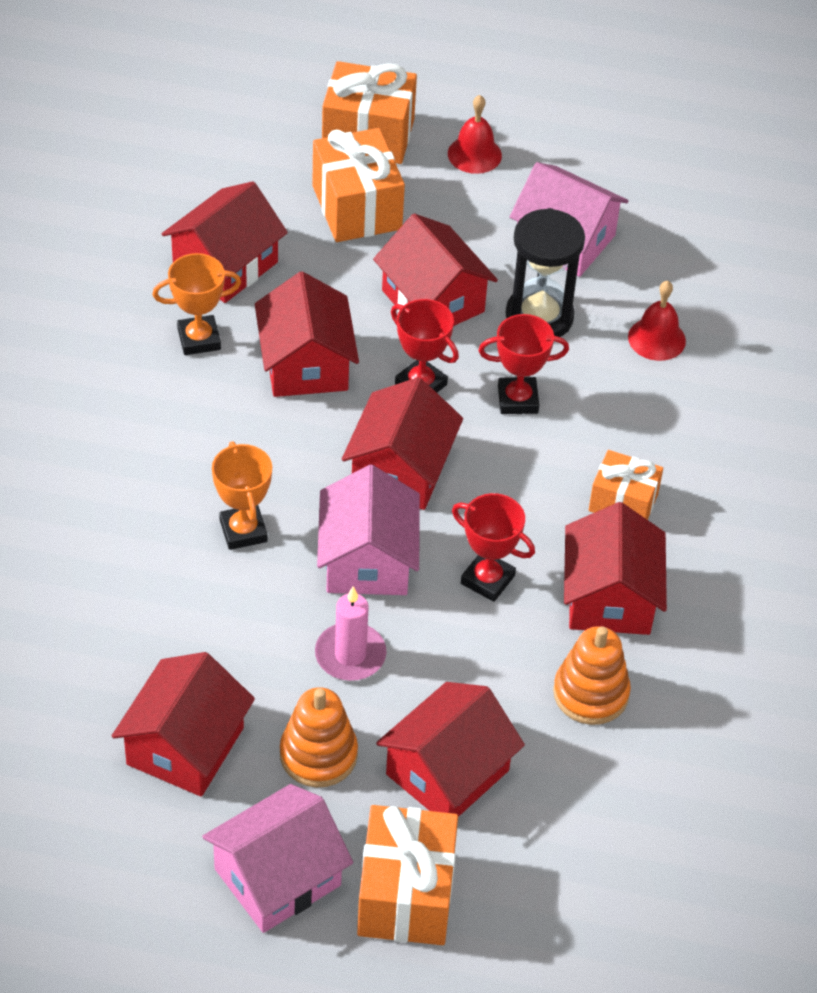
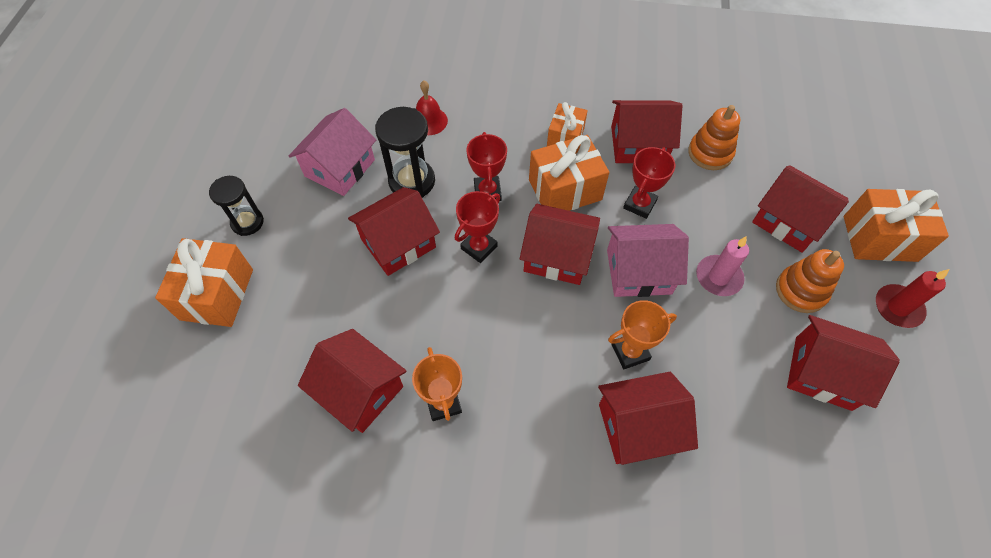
camera: 90 degrees left, 10 degrees up
pink house [202,784,353,933] -> red candle [876,269,949,328]
red house [255,271,359,397] -> red house moved to [598,372,698,465]
orange gift [312,128,405,242] -> orange gift moved to [529,135,609,211]
red bell [448,95,502,174] -> black hourglass [209,176,264,236]

